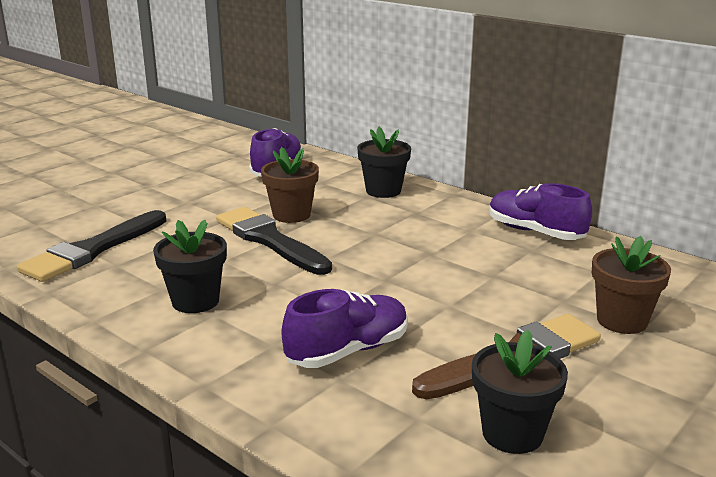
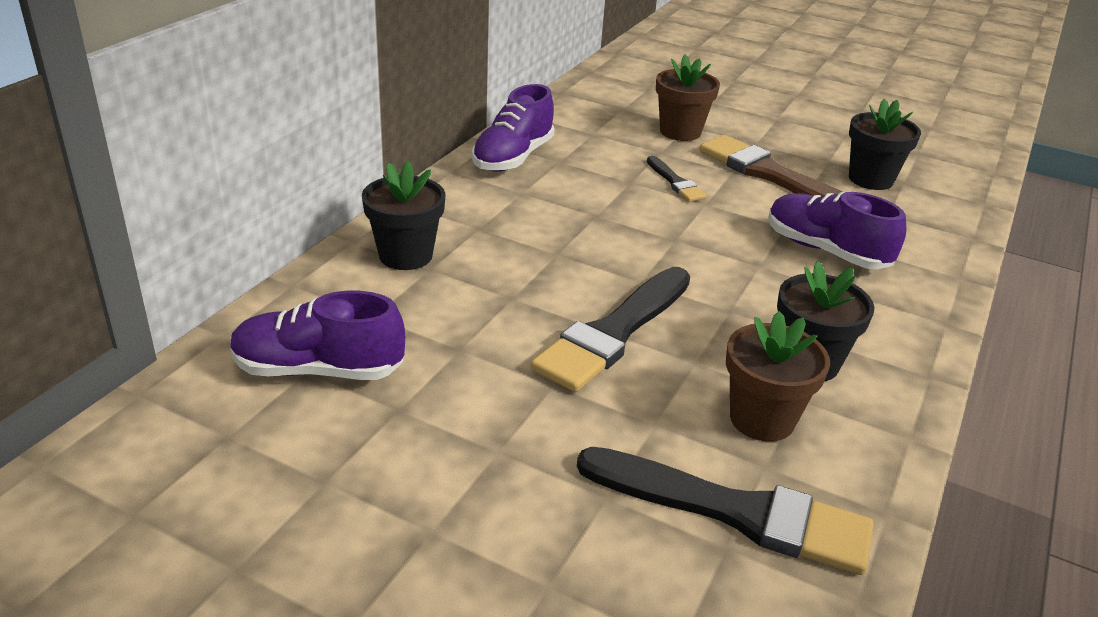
camera: 105 degrees left, 10 degrees up
brown flower pot [261,147,319,223] -> brown flower pot moved to [726,311,830,442]
none -> black brush [647,156,707,202]

